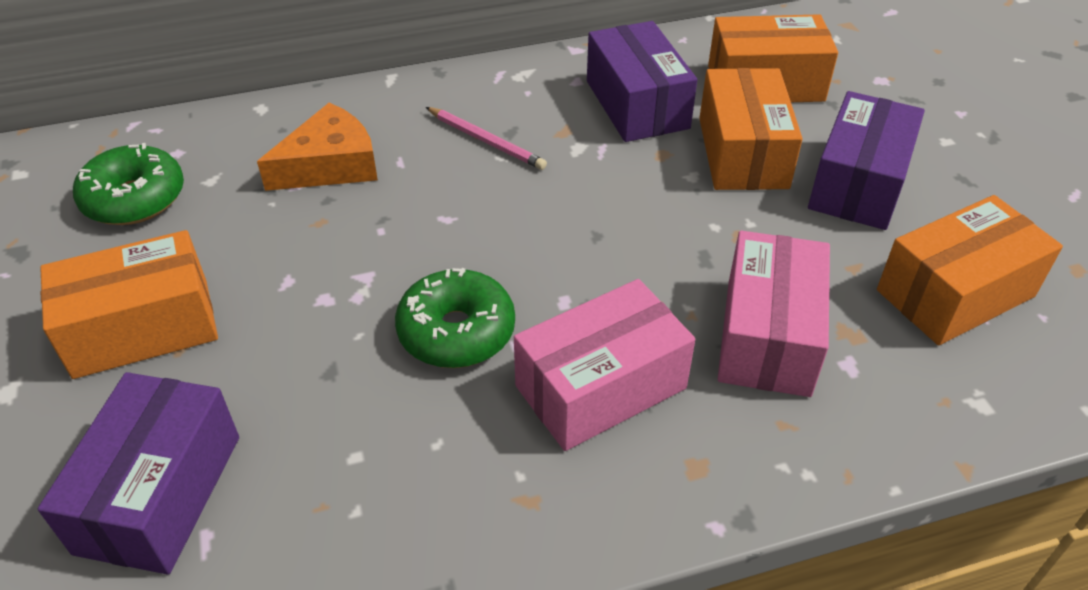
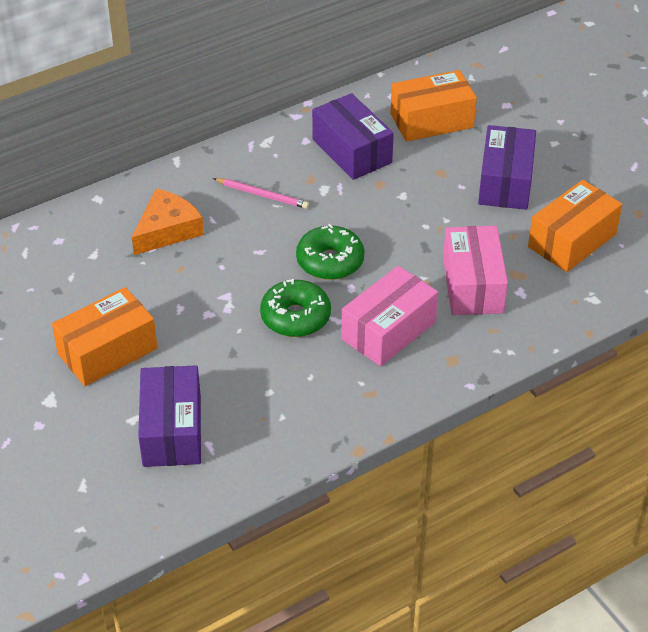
camera: 15 degrees left, 0 degrees up
green donut [73,143,184,225] -> green donut moved to [296,224,364,280]
orange box [699,68,803,190] -> none

